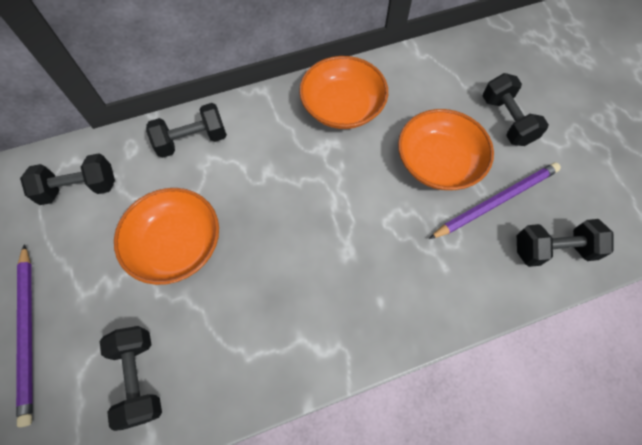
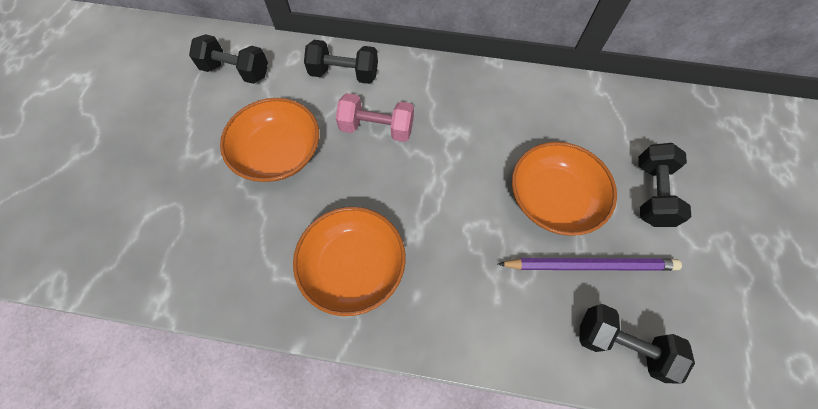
camera: 30 degrees right, 0 degrees up
purple pencil [16,244,33,427] -> none
black dumbbell [100,326,162,431] -> none
orange bowl [299,56,388,129] -> orange bowl moved to [293,207,406,316]
none -> pink dumbbell [336,93,414,142]

